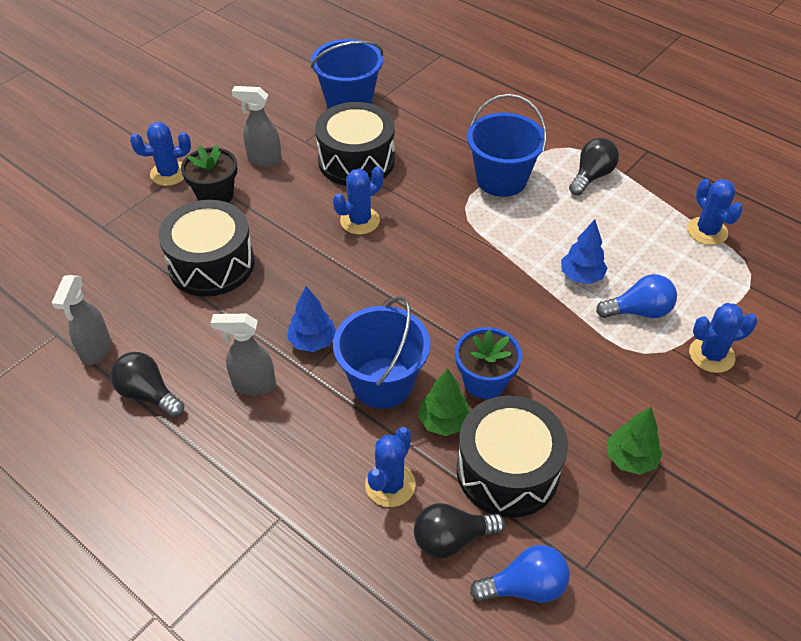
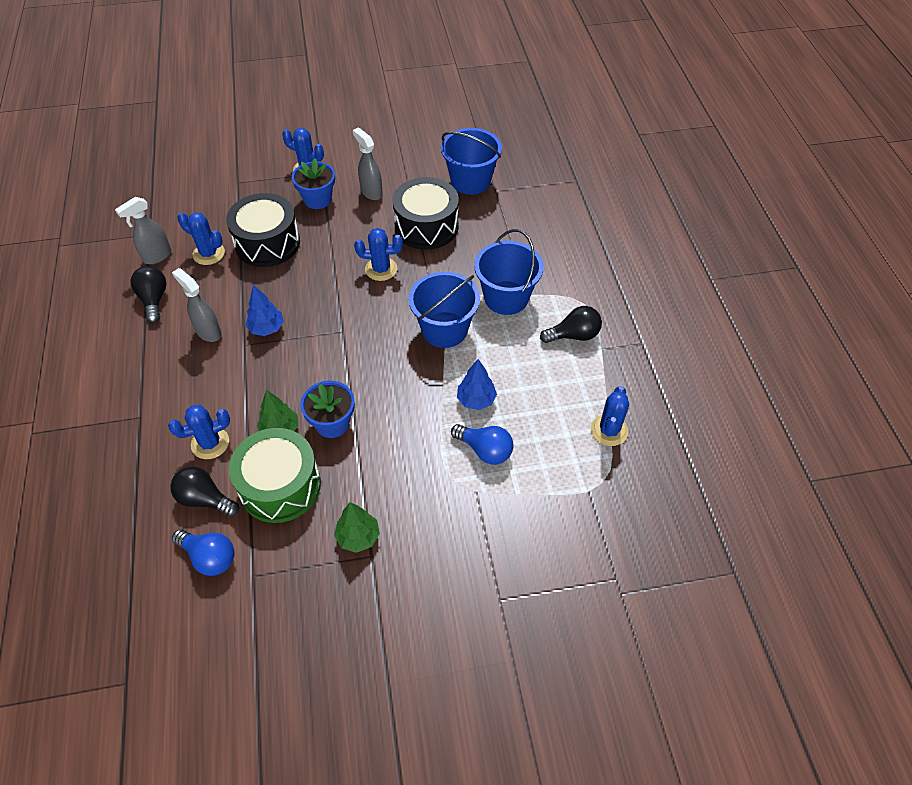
camera: 40 degrees right, 5 degrees up
black flower pot [181,145,237,203] -> blue flower pot [292,158,335,209]
blue bucket [333,297,430,409] -> blue bucket moved to [409,272,480,348]
black drum [457,396,568,518] -> green drum [229,428,321,523]
blue cactus [689,303,758,373] -> blue cactus moved to [177,212,225,265]

